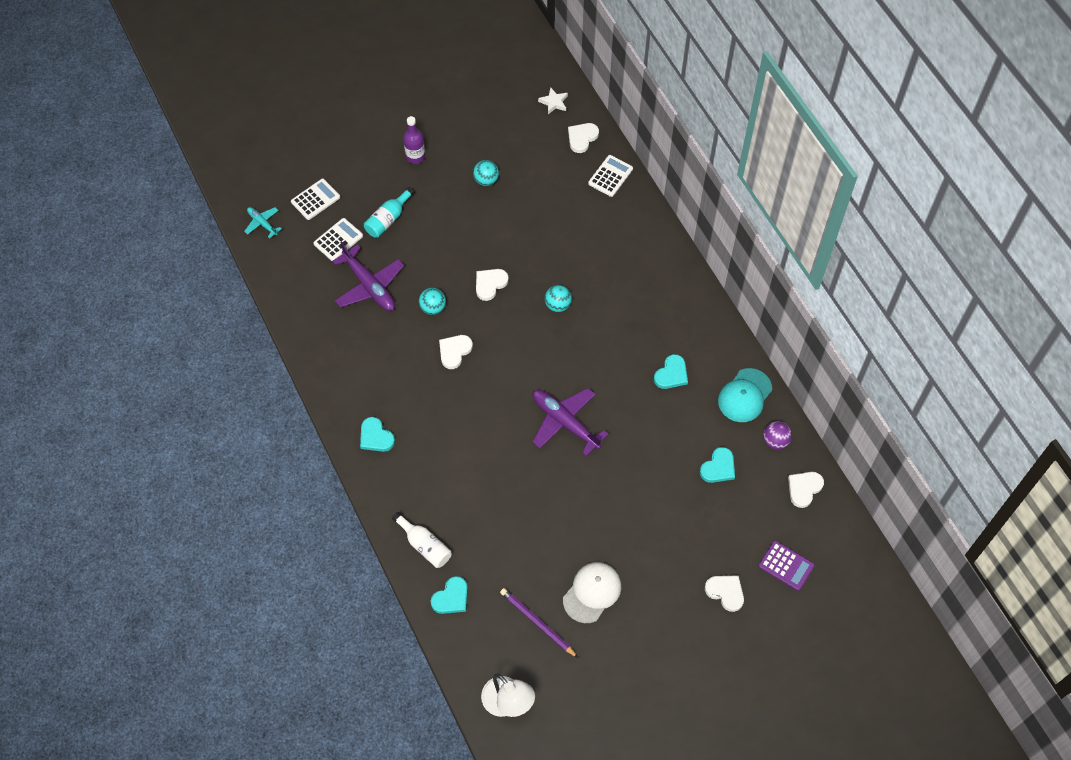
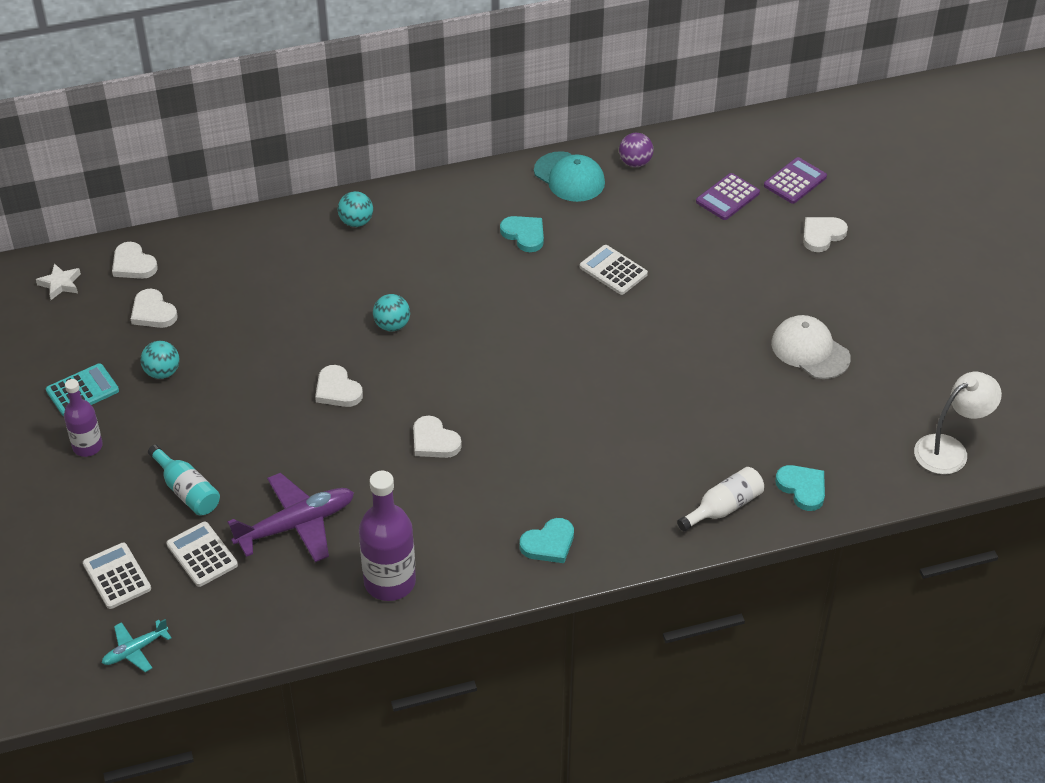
camera: 80 degrees left, 15 degrees down
turquoise ball [419,288,446,315] -> turquoise ball moved to [338,191,373,227]
purple pencil [500,588,578,658] -> none
purple plane [532,388,609,456] -> none
white calculator [588,155,633,197] -> white calculator moved to [580,245,648,295]
turquoise heart [700,447,735,483] -> none
white heart [788,472,824,508] -> white heart moved to [131,289,177,328]
none -> turquoise calculator [46,363,119,416]
none -> purple bottle [359,471,416,601]
none -> purple calculator [696,173,760,220]

